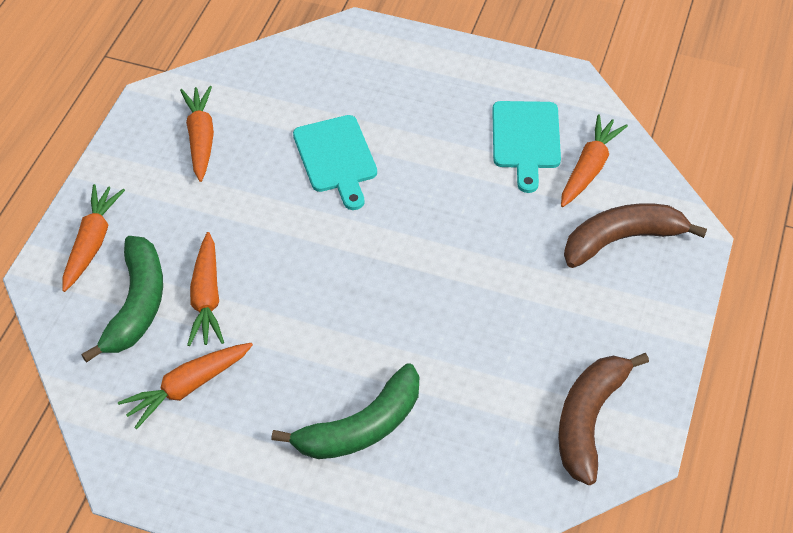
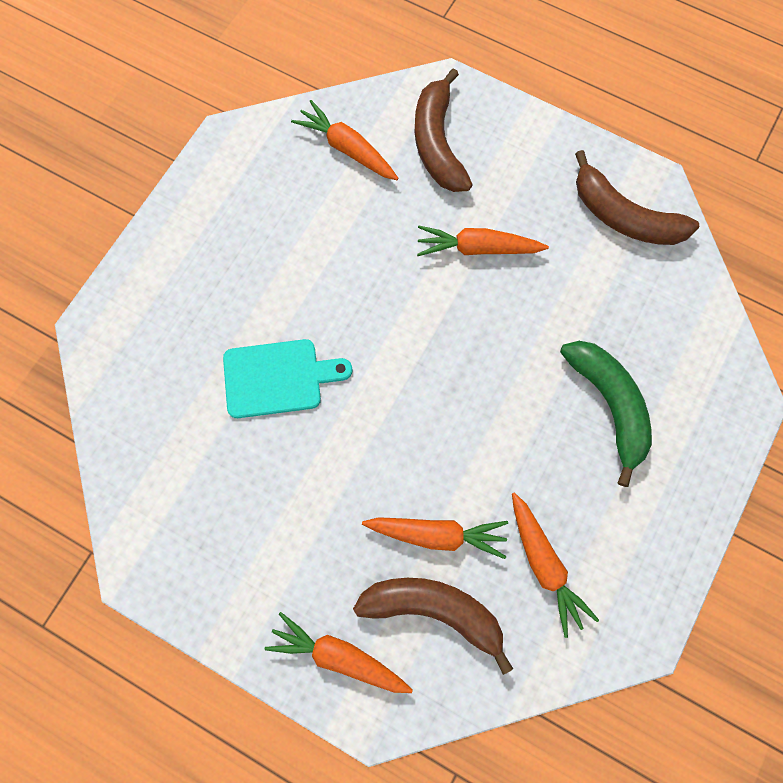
camera: 80 degrees left, 20 degrees up
green banana [81,236,163,363] -> brown banana [353,578,513,675]
orange carrot [180,86,214,182] -> orange carrot moved to [417,226,549,256]
turquoise cutting board [492,101,561,193] -> none

